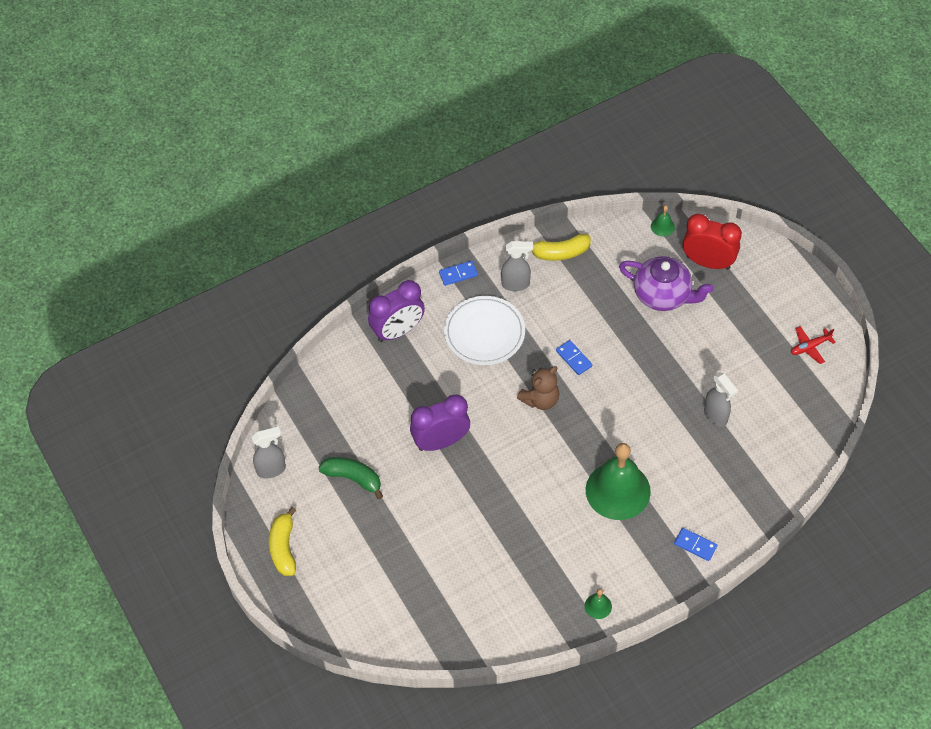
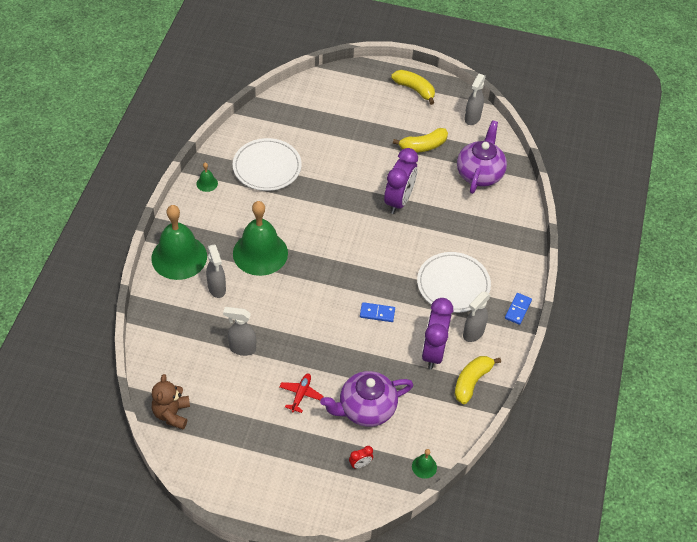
camera: 130 degrees right, 5 degrees down
green banana [318,457,383,499] -> yellow banana [393,128,448,153]
purple clock [368,280,425,342] -> purple clock moved to [422,298,453,369]
brown teddy bear [517,366,559,410] -> brown teddy bear moved to [152,374,190,429]
blue domino [674,528,717,561] -> green bell [151,205,207,280]
red clock [683,214,742,270] -> red clock [349,446,373,469], size x0.42
red plane [791,326,836,364] -> red plane moved to [279,374,324,413]
none -> grey spray bottle [206,244,226,298]
none -> white plate [233,138,302,191]
none -> purple teapot [457,120,507,194]

